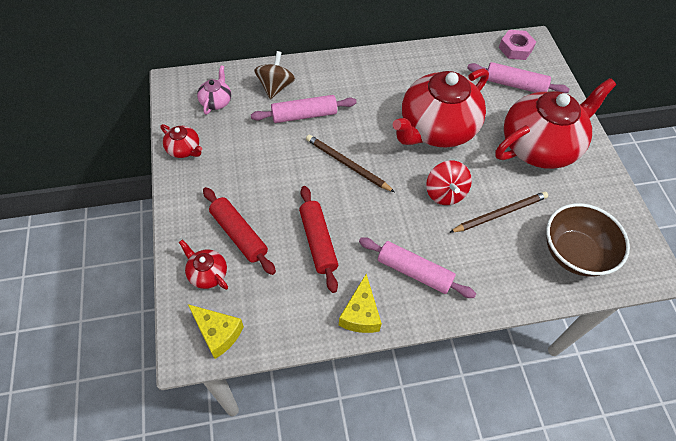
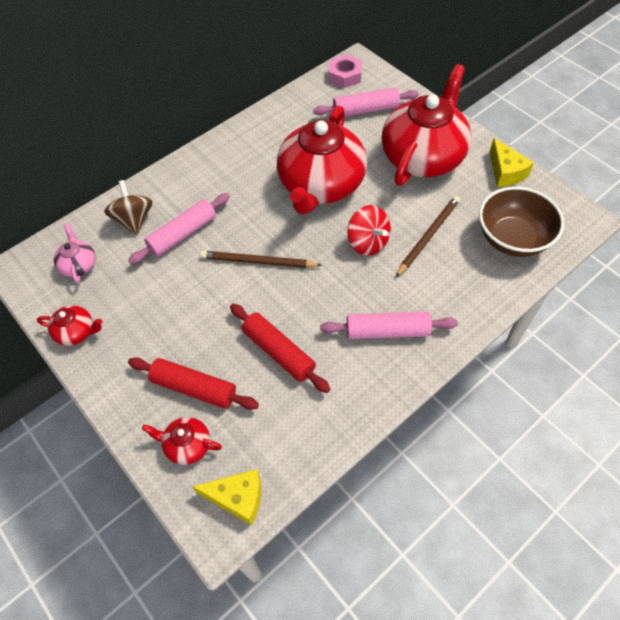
camera: 25 degrees left, 0 degrees up
yellow cheese [339,274,382,333] -> yellow cheese moved to [490,138,534,187]

